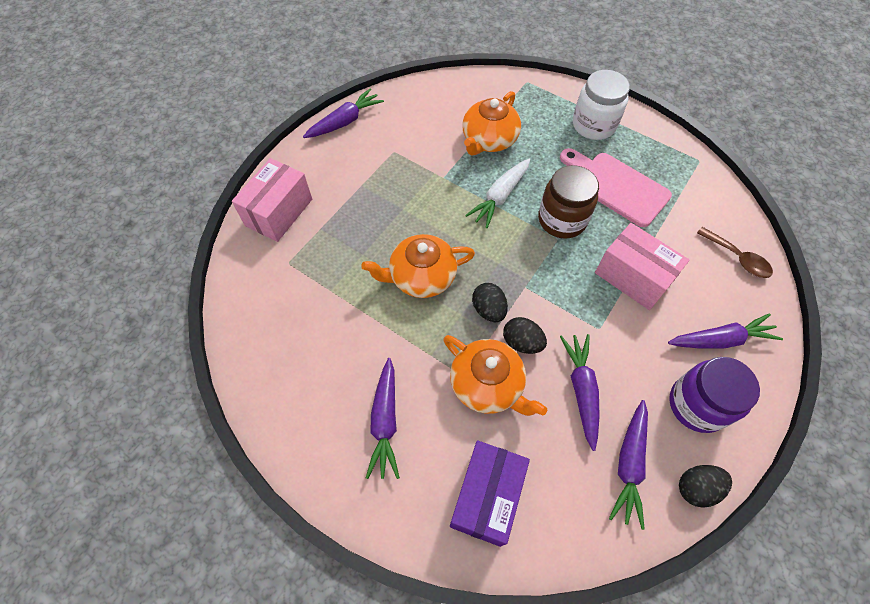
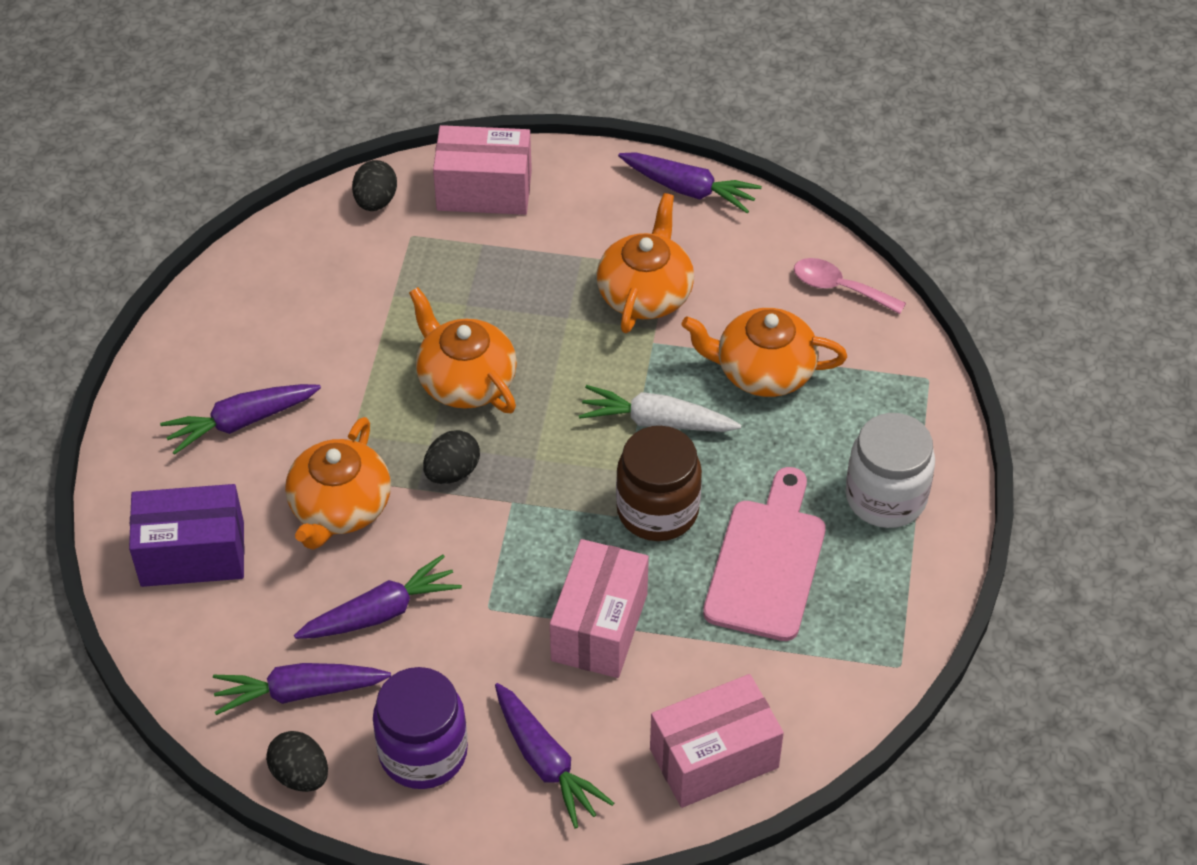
camera: 65 degrees right, 10 degrees down
black egg [503,317,547,354] -> black egg moved to [352,160,397,211]
brown spoon [697,227,773,278] -> pink box [650,674,784,808]
none -> orange teapot [596,193,694,333]
none -> pink spoon [794,258,906,314]

